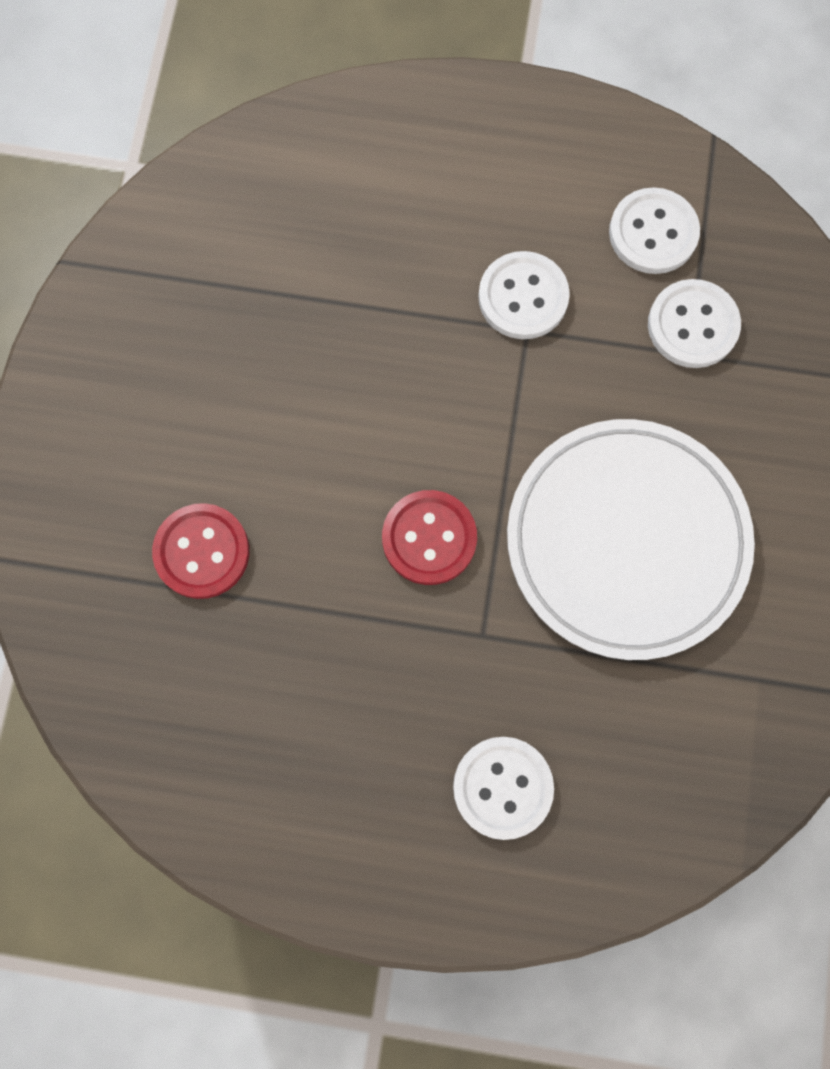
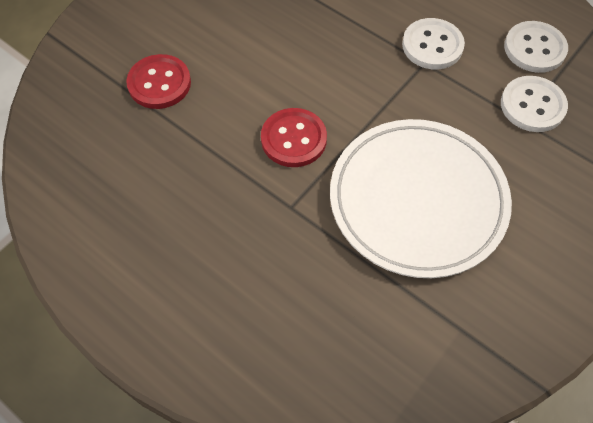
camera: 30 degrees right, 15 degrees down
white button [453,737,554,840] -> none

